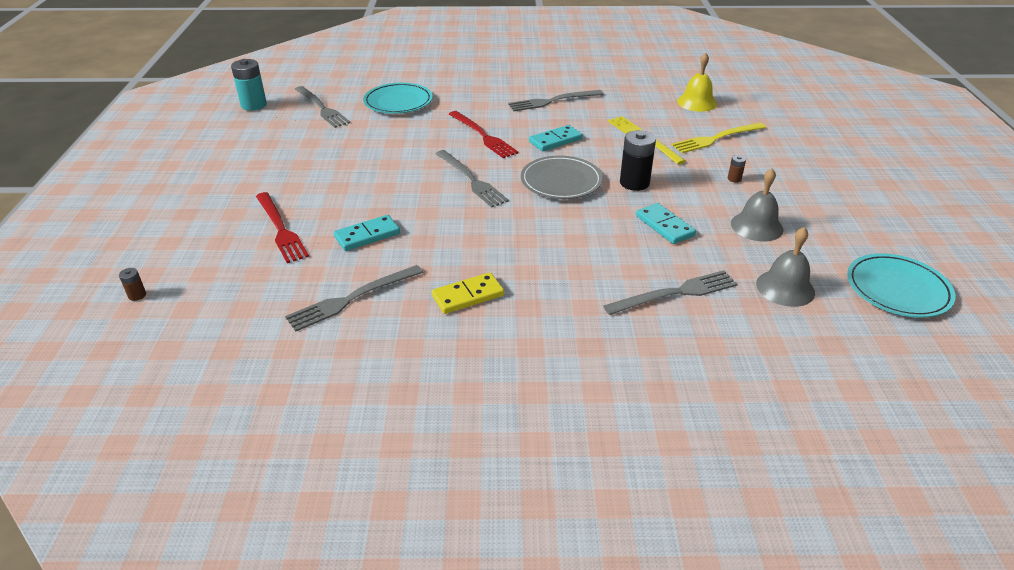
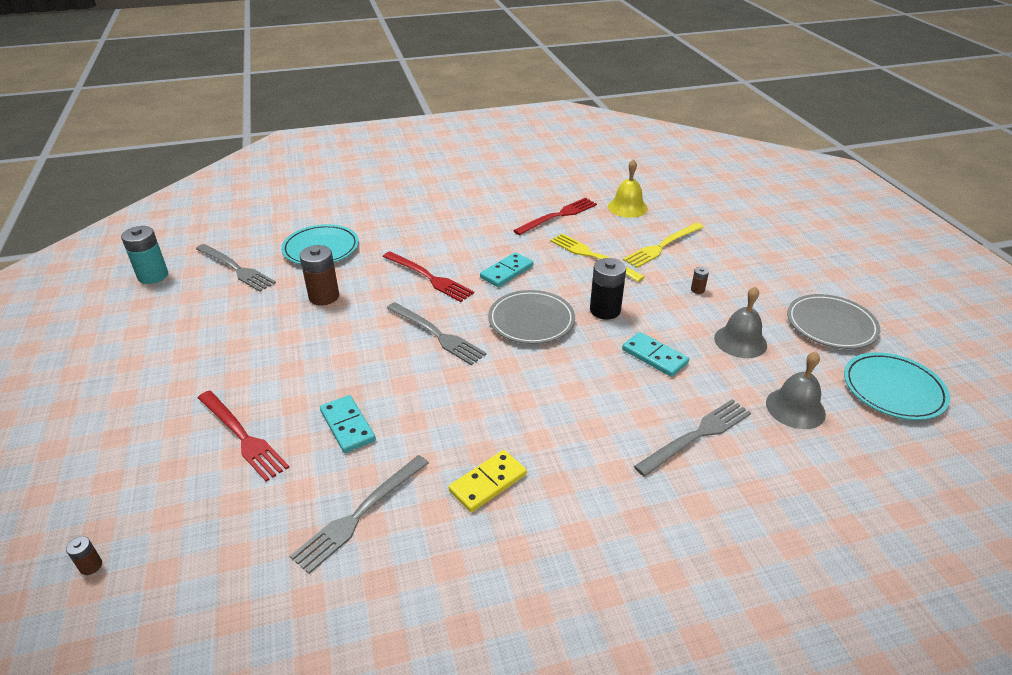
camera: 15 degrees left, 0 degrees up
turquoise domino [334,215,400,251] -> turquoise domino turned 75 degrees counterclockwise [320,395,376,453]
grey fork [508,90,604,111] -> none
none -> brown battery [300,245,339,305]
none -> red fork [513,197,597,235]
none -> grey plate [787,294,881,349]

